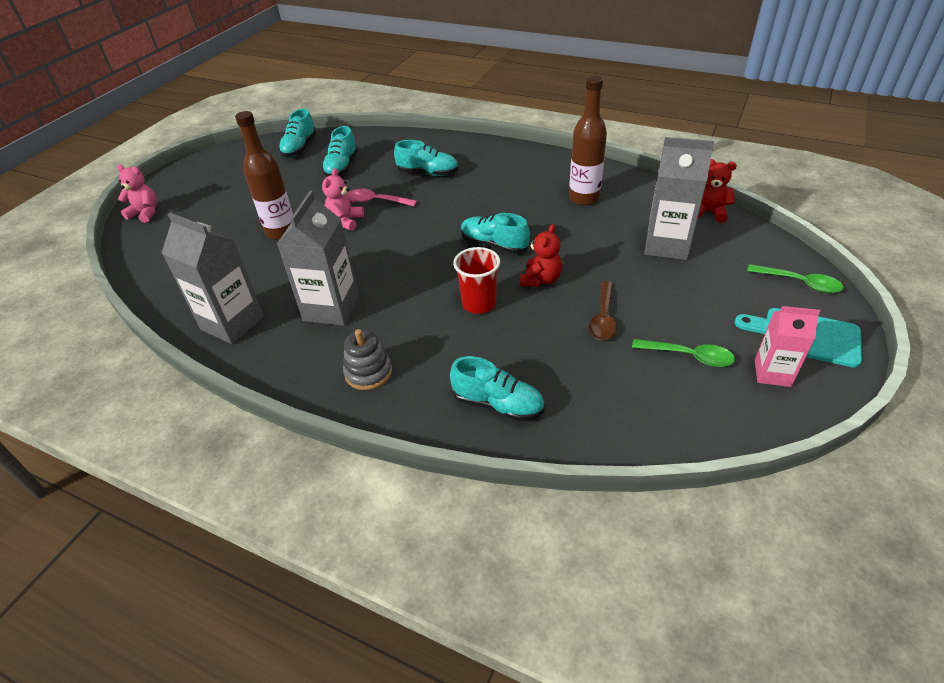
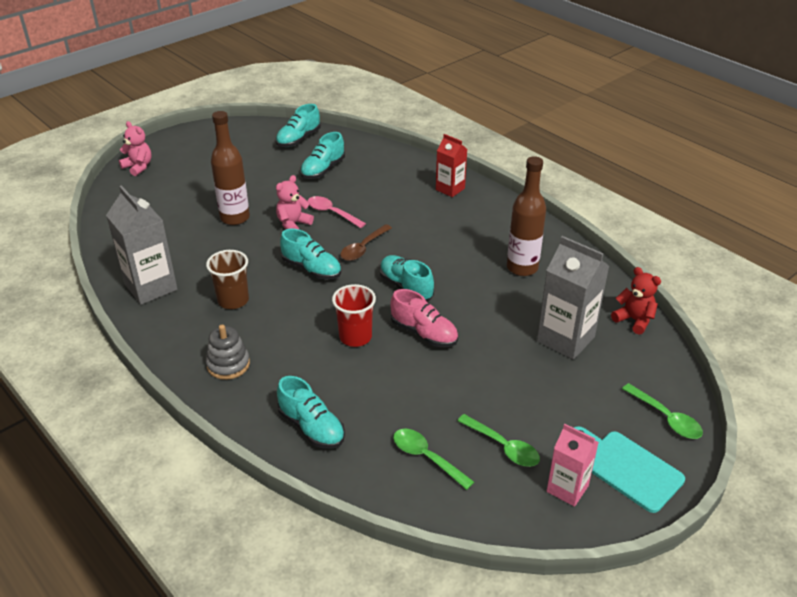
camera: 20 degrees right, 5 degrees down
grey carton [277,191,359,326] -> brown cup [206,250,249,309]
turquoise shoe [394,140,459,176] -> turquoise shoe moved to [280,229,341,280]
red teddy bear [520,224,562,287] -> pink shoe [391,289,458,347]
brown spoon [589,281,617,340] -> brown spoon moved to [340,224,392,261]
none -> green spoon [393,428,474,490]
none -> red carton [436,134,467,197]

